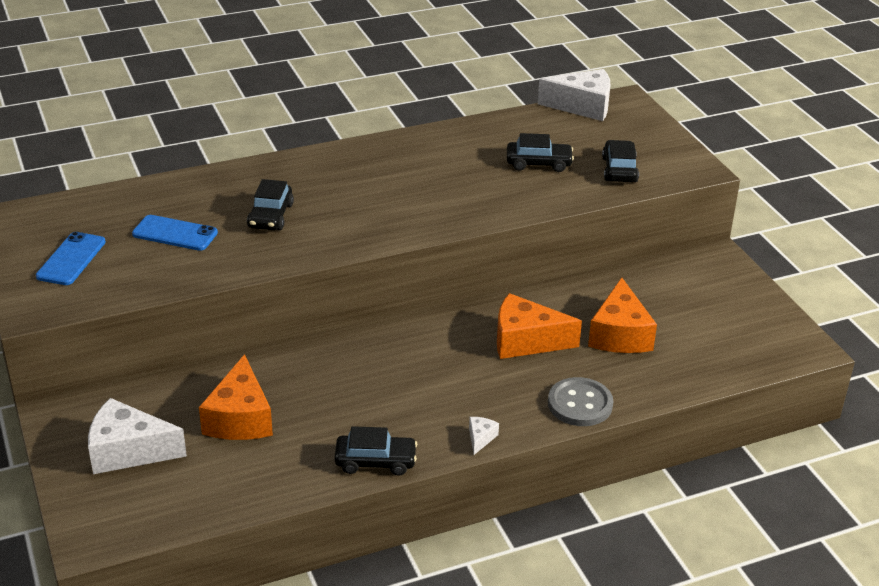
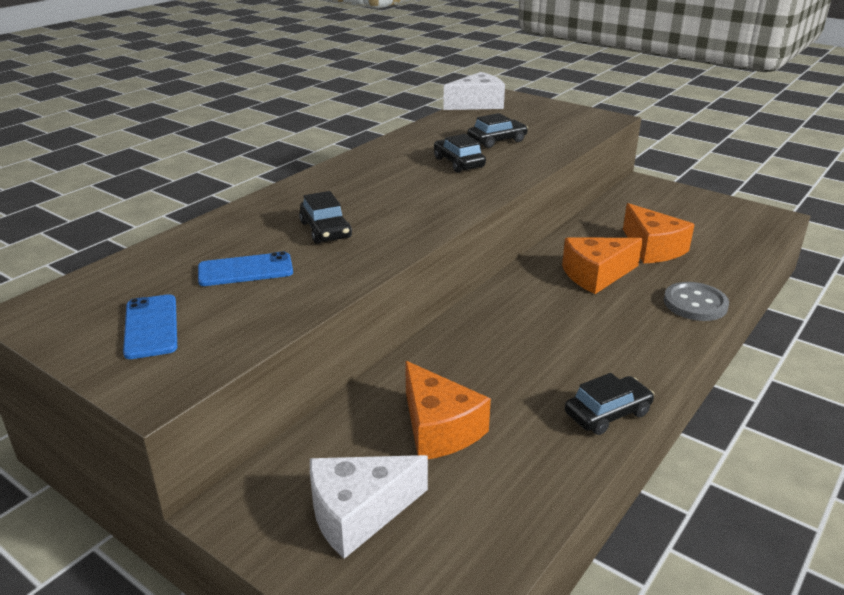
camera: 30 degrees left, 5 degrees down
white cheese [469,417,499,455] -> none
black car [602,140,639,182] -> black car moved to [434,134,486,172]

